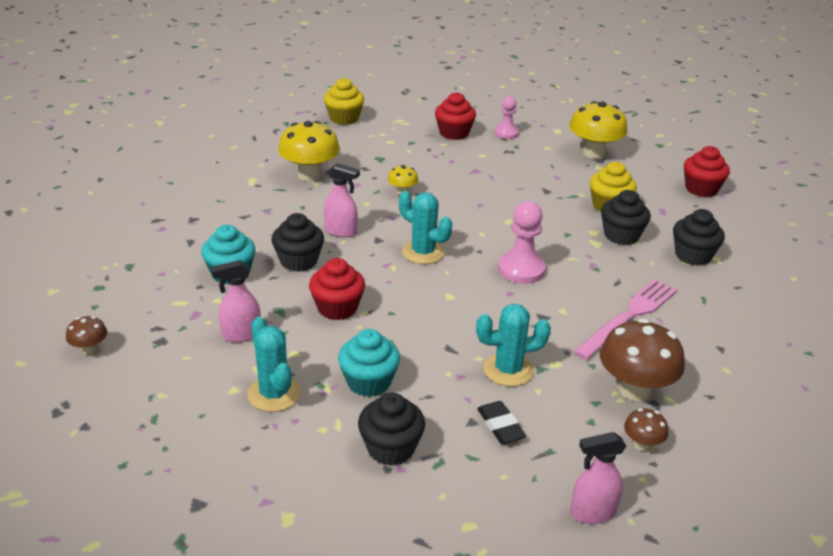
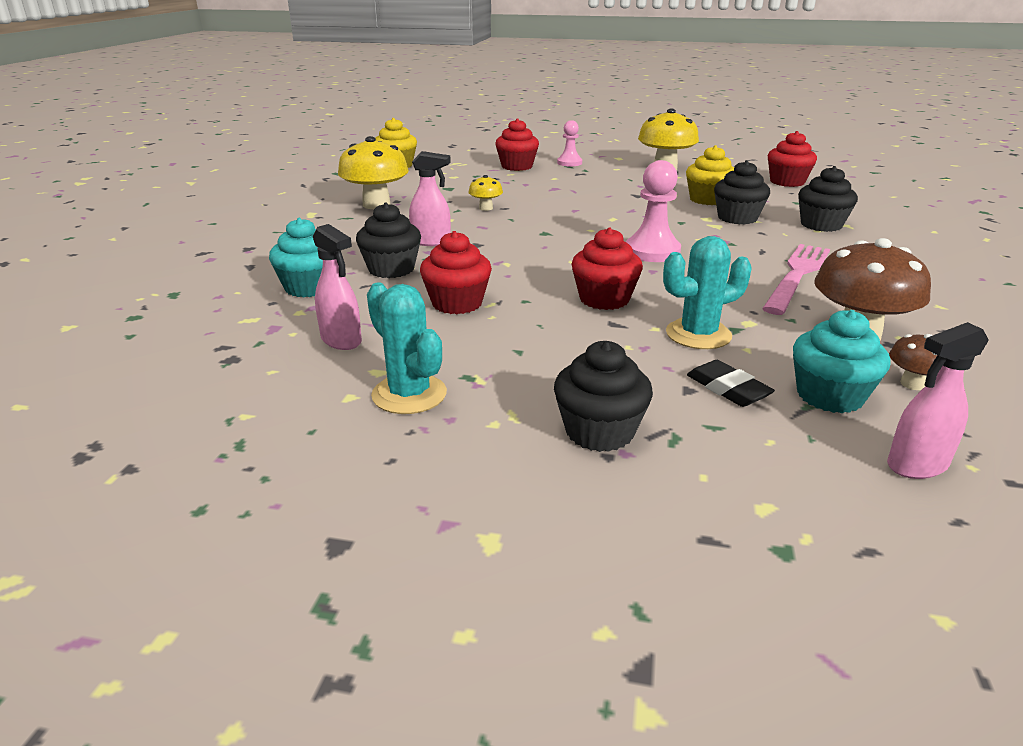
camera: 10 degrees left, 5 degrees down
brown mushroom [66,316,107,355] -> none
pink spray bottle [211,260,261,342] -> pink spray bottle turned 105 degrees counterclockwise [313,224,362,350]
turquoise cupcake [338,329,400,397] -> turquoise cupcake moved to [793,310,891,413]
turquoise cactus [399,191,452,264] -> none
none -> red cupcake [571,228,643,310]

